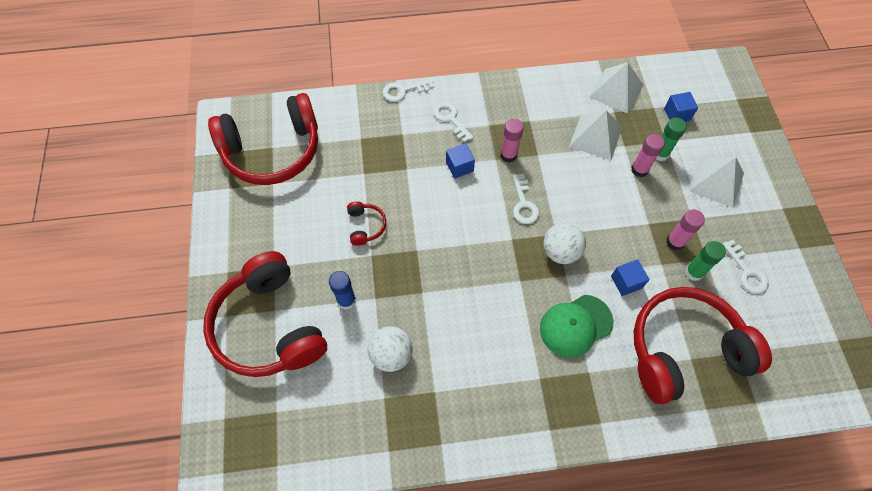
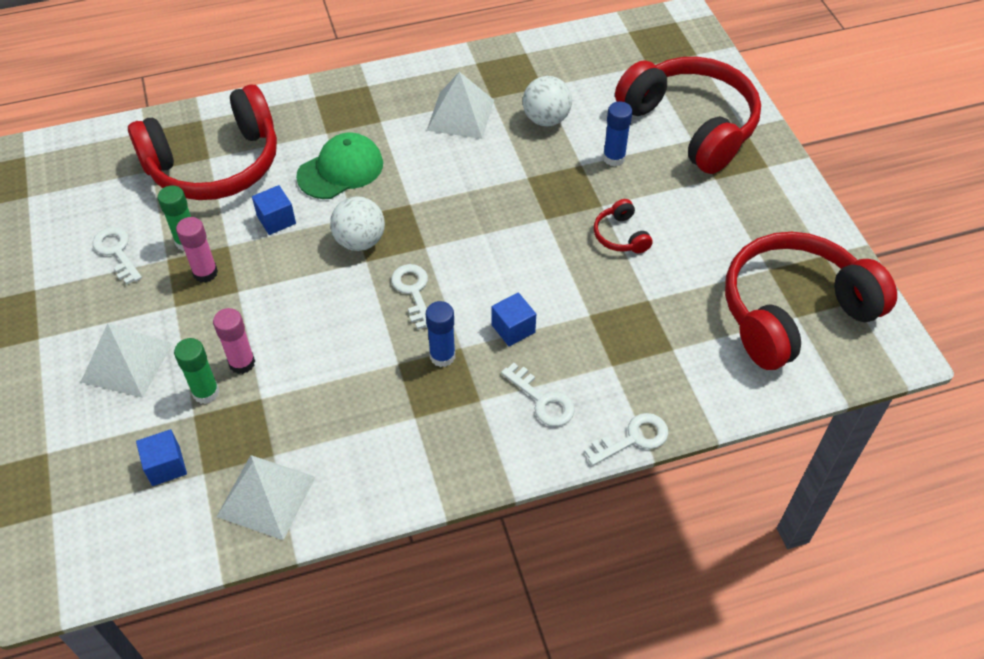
camera: 170 degrees right, 10 degrees down
pink glue stick [501,119,524,162] -> blue glue stick [426,301,455,367]
white pyramid [569,110,622,160] -> white pyramid moved to [427,72,494,139]

